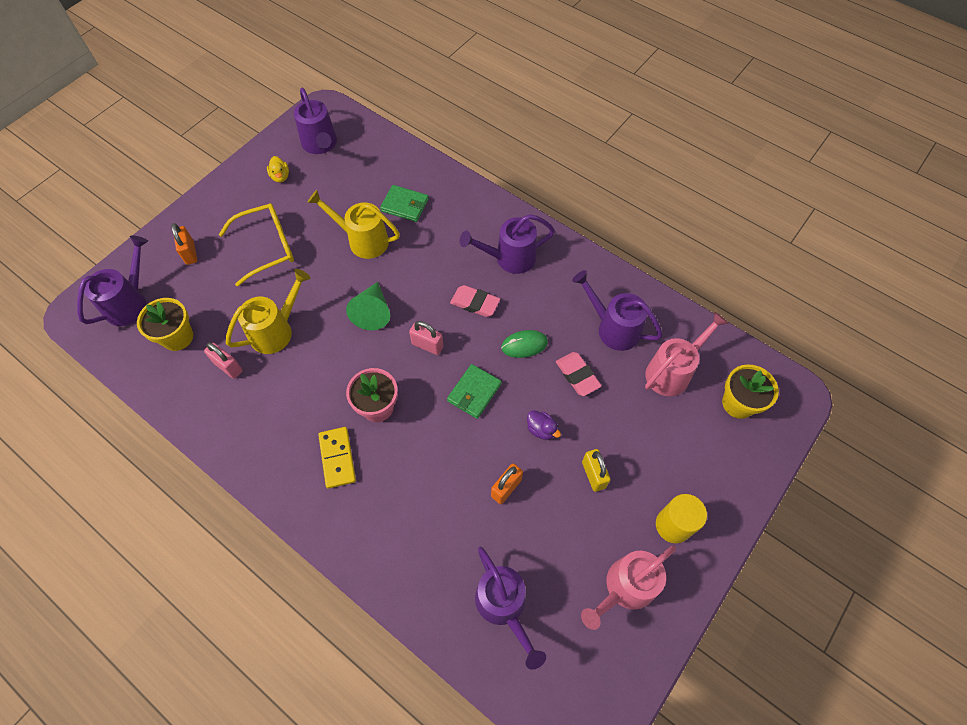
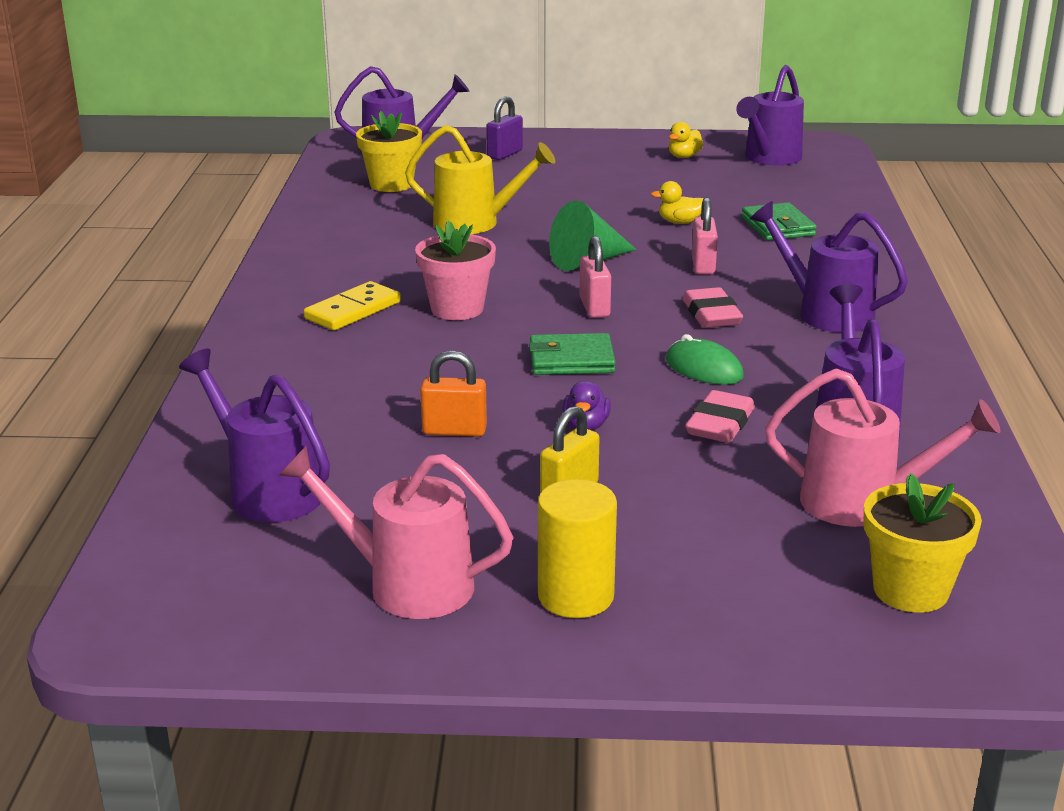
camera: 55 degrees right, 35 degrees down
orange padlock [171,223,197,265] -> purple padlock [486,96,523,160]
pink padlock [204,342,243,379] -> pink padlock moved to [692,197,718,275]
yellow glasses [219,203,294,286] -> none
yellow watering can [307,190,400,259] -> yellow duck [651,181,704,224]
purple watering can [475,547,546,670] -> purple watering can turned 105 degrees clockwise [179,349,330,522]

